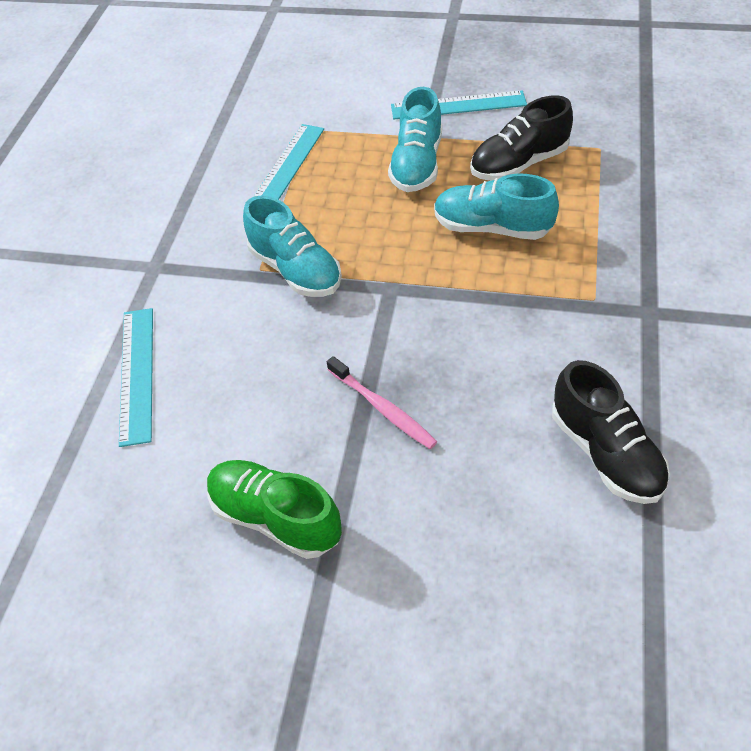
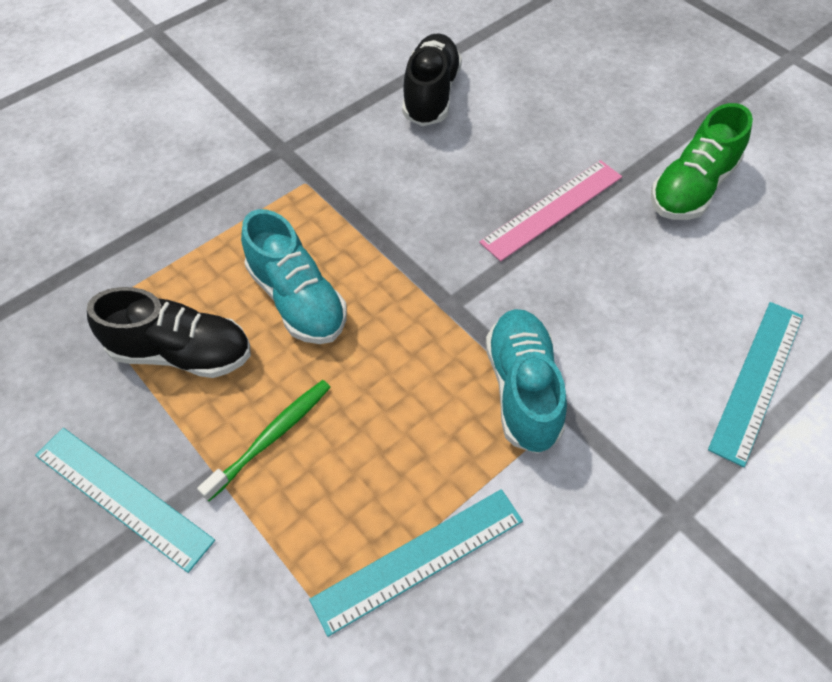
camera: 145 degrees left, 5 degrees up
green shoe [207,460,342,559] -> green shoe turned 60 degrees clockwise [651,103,753,220]
pink toothbrush [327,356,437,449] -> pink ruler [479,160,622,262]
turquoise shoe [388,87,442,192] -> green toothbrush [197,380,331,501]

